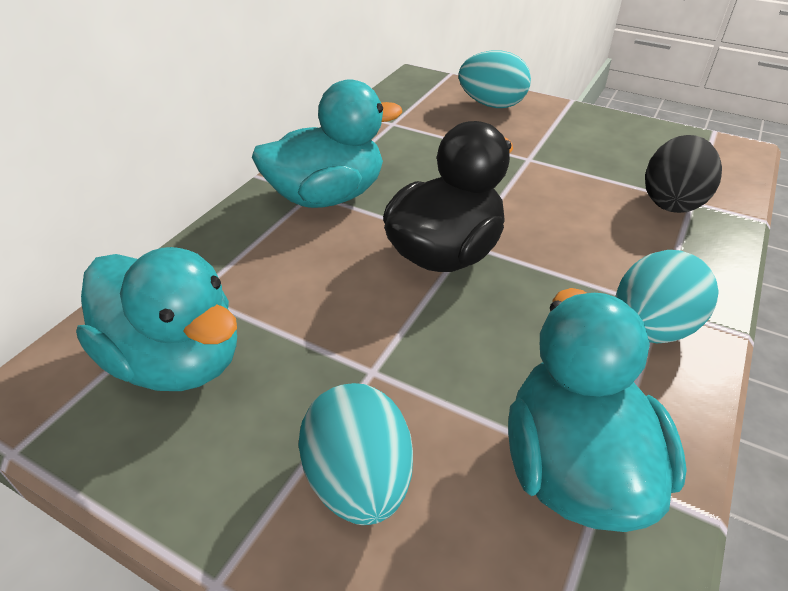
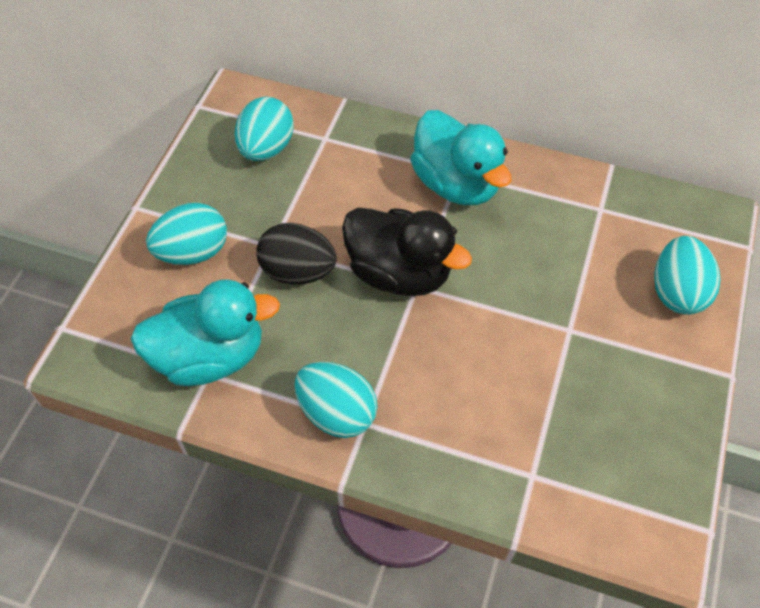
camera: 80 degrees right, 15 degrees up
turquoise duck [76,247,237,391] -> turquoise egg [235,97,294,161]
black egg [645,135,722,213] -> black egg moved to [256,223,337,284]

